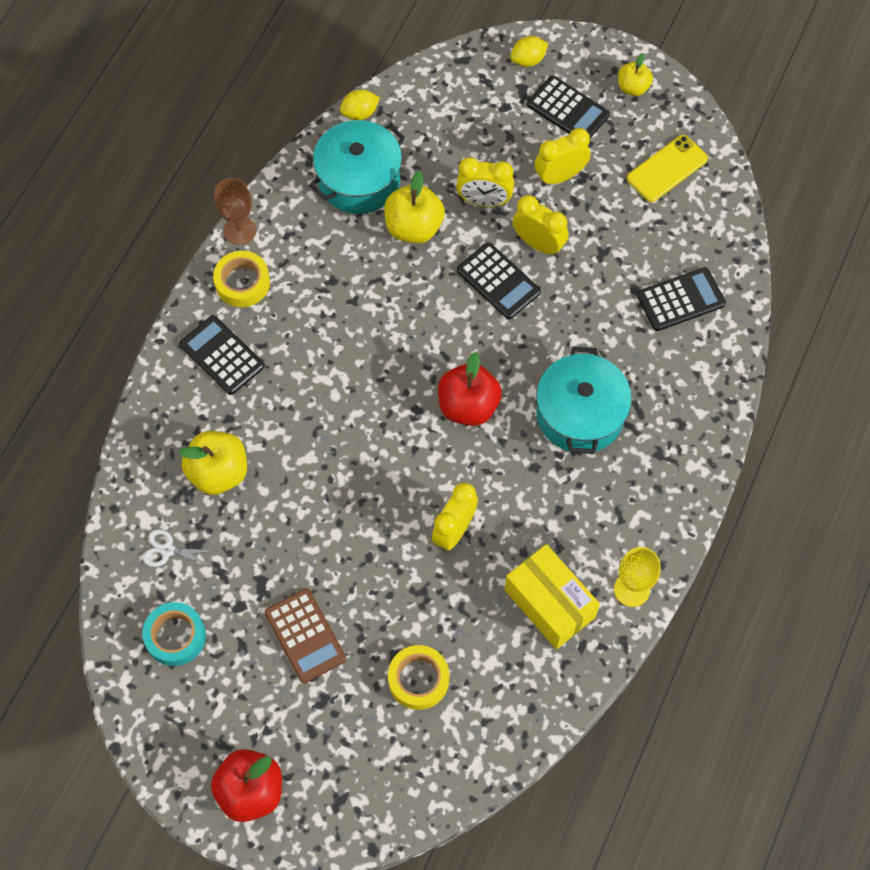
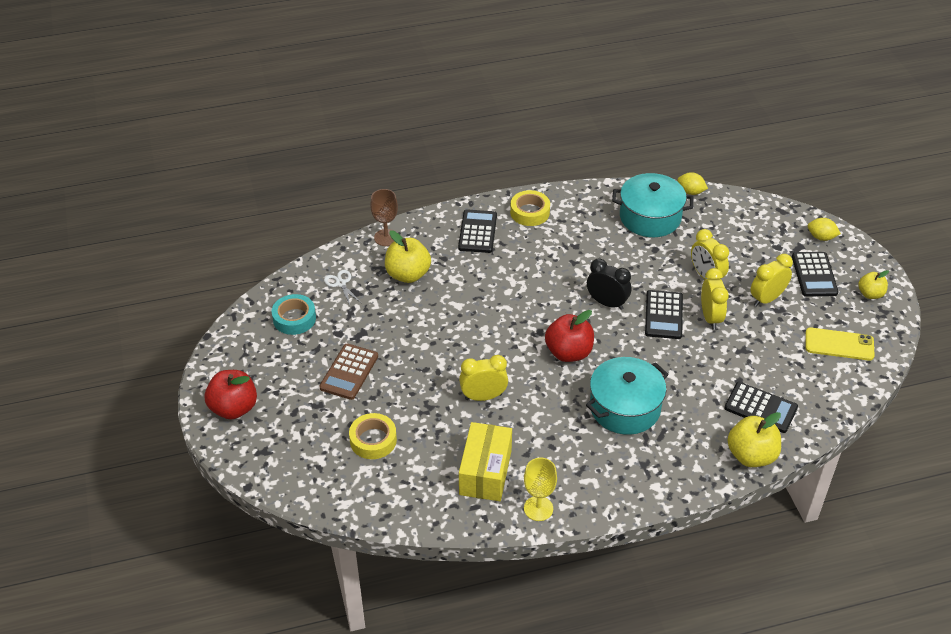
camera: 50 degrees right, 20 degrees down
brown goblet [214,178,256,245] -> brown goblet moved to [370,189,398,246]
yellow apple [384,171,445,243] -> yellow apple moved to [727,412,781,467]
yellow clock [534,128,591,185] -> yellow clock turned 60 degrees counterclockwise [751,254,793,307]
none -> black clock [587,258,631,310]

